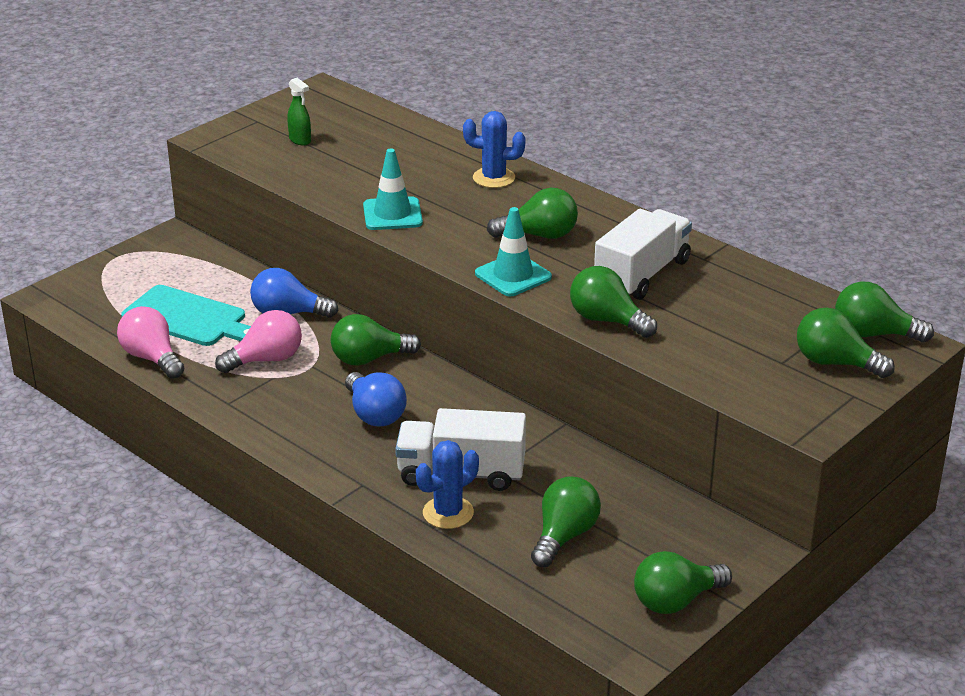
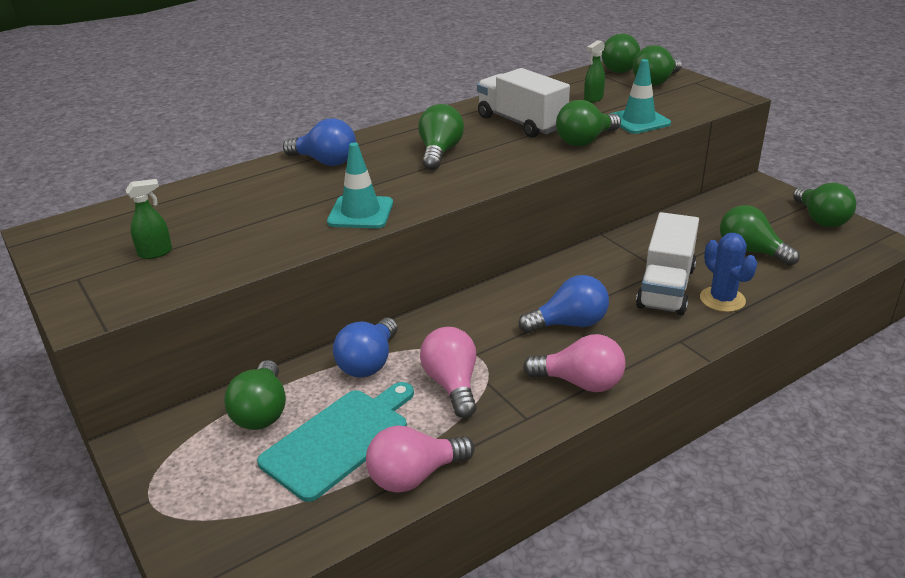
camera: 75 degrees left, 0 degrees up
green light bulb [331,314,421,366] -> green light bulb moved to [224,360,286,430]
blue cactus [463,111,526,188] -> blue light bulb [283,118,356,166]
turquoise traffic cone [475,207,552,296] -> turquoise traffic cone moved to [610,59,671,134]
none -> pink light bulb [523,334,626,392]
none -> green spray bottle [584,40,605,103]

